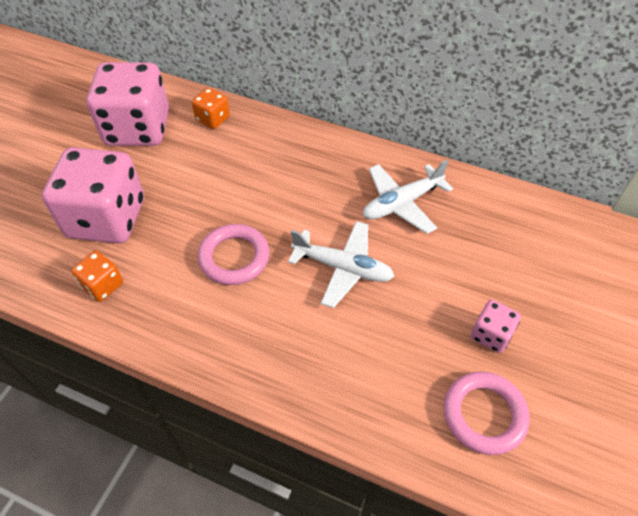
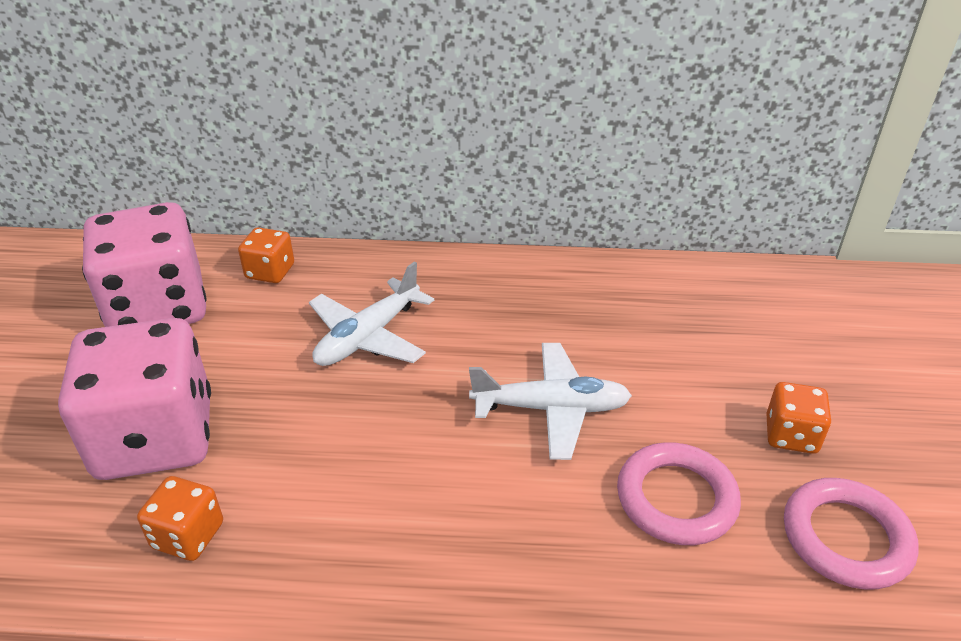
camera: 20 degrees left, 15 degrees down
pink ring [198,224,269,285] -> pink ring moved to [617,442,741,545]
white plane [363,160,453,234] -> white plane moved to [309,261,434,366]
pink dice [471,300,521,353] -> orange dice [766,382,831,454]

